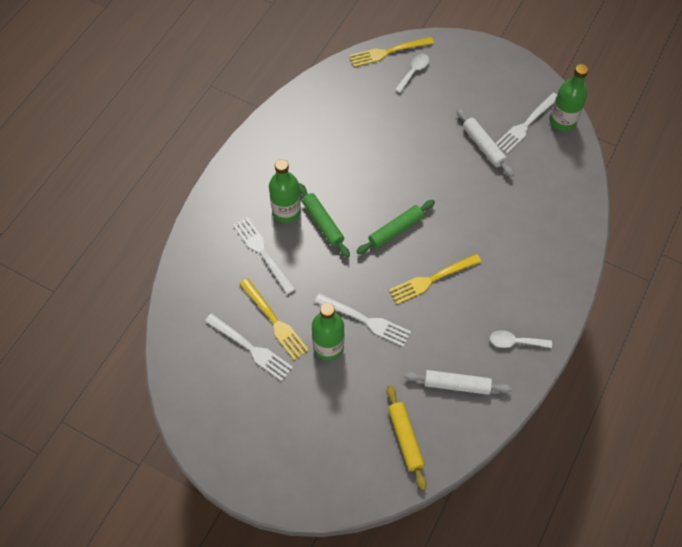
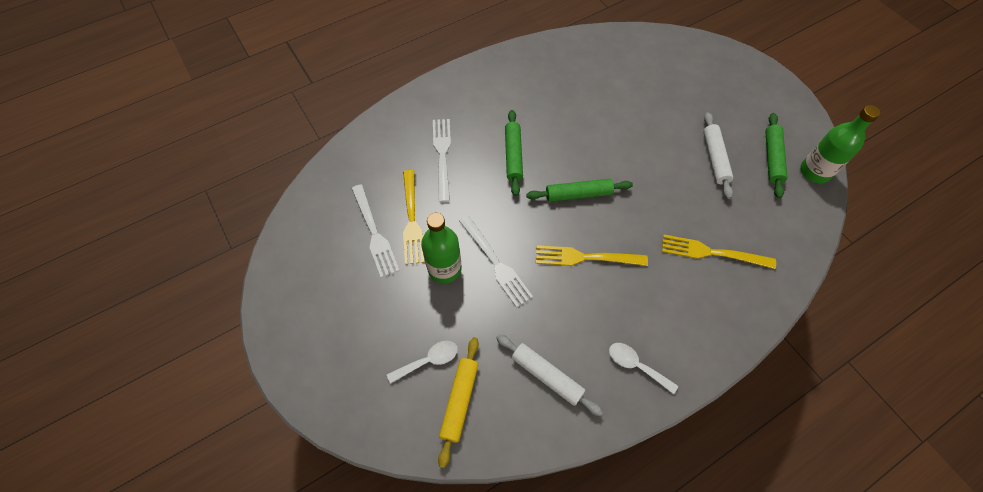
camera: 30 degrees right, 0 degrees up
green bottle [269,159,301,223] -> none
yellow fork [349,37,434,67] -> yellow fork moved to [662,235,776,269]
white spoon [395,54,429,93] -> white spoon moved to [387,341,458,384]
white fork [496,92,557,154] -> green rolling pin [765,113,788,198]

